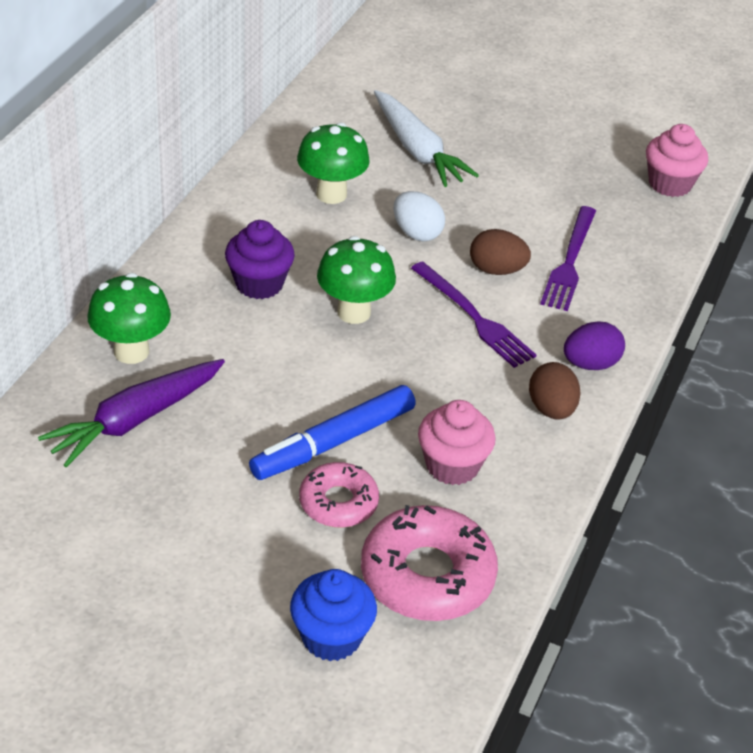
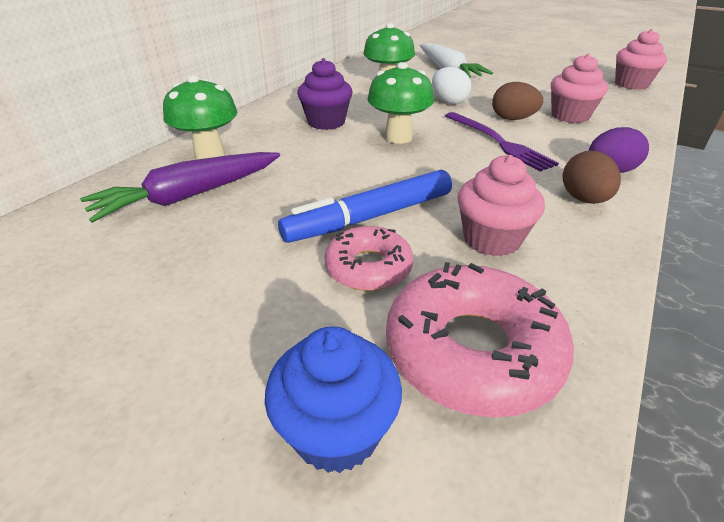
camera: 10 degrees right, 5 degrees down
purple fork [540,206,596,311] -> pink cupcake [551,53,608,123]

